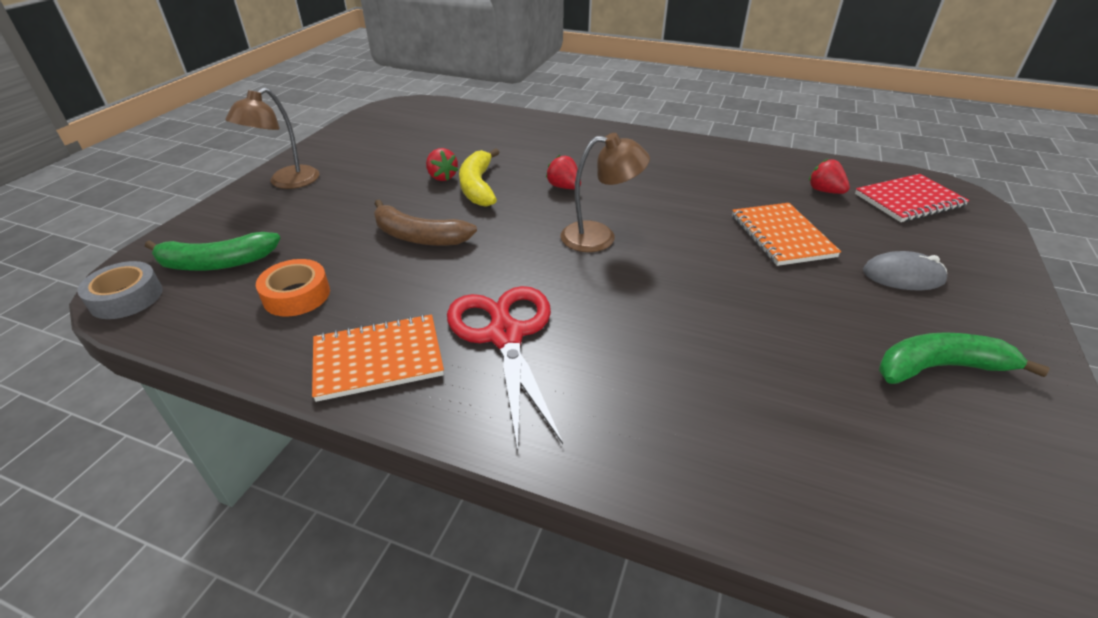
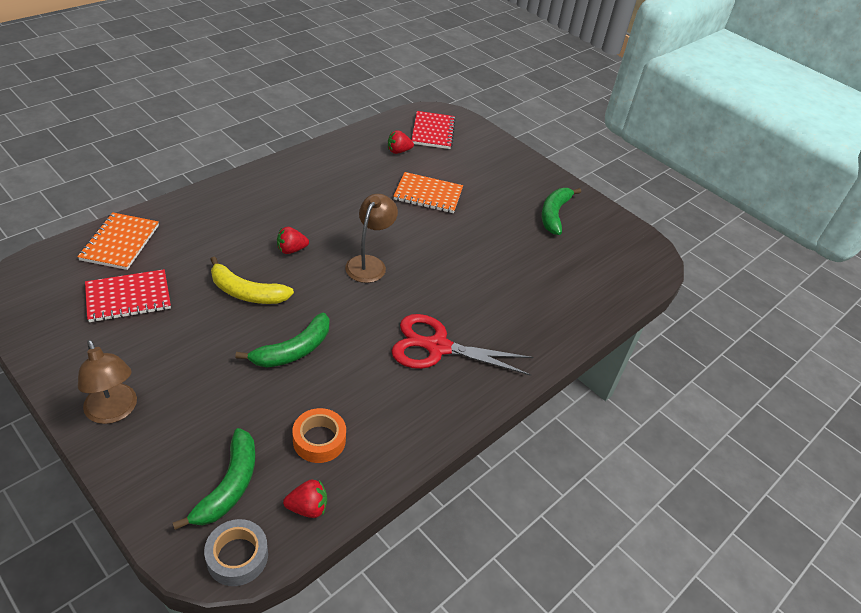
camera: 70 degrees left, 5 degrees up
orange notebook [312,314,444,402] -> orange notebook moved to [77,212,159,270]
brown banana [374,199,477,246] -> green banana [235,313,329,368]
red strawberry [426,148,458,181] -> red strawberry moved to [283,480,327,518]
grey mouse [863,251,947,290] -> none
none -> red notebook [85,269,171,322]

